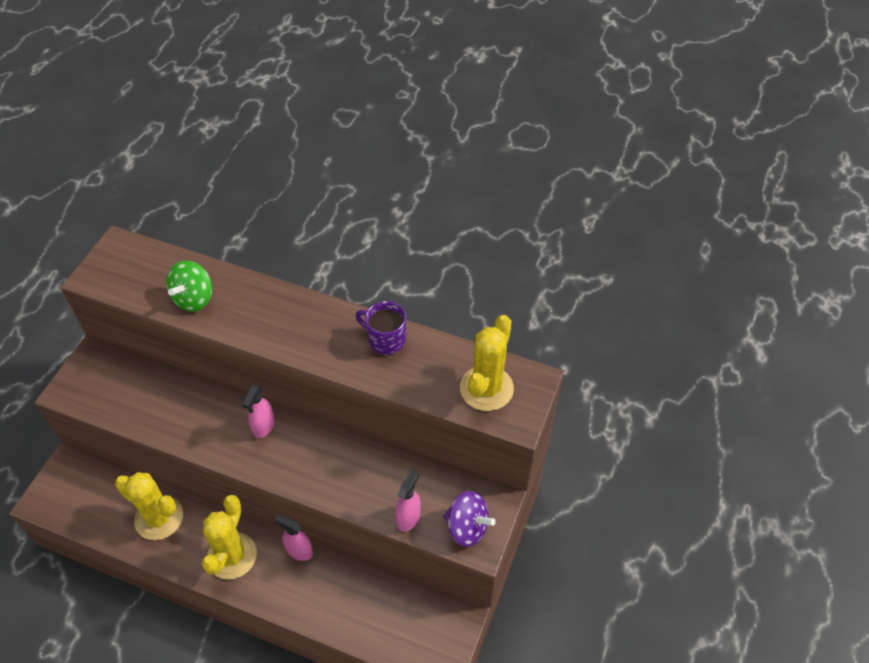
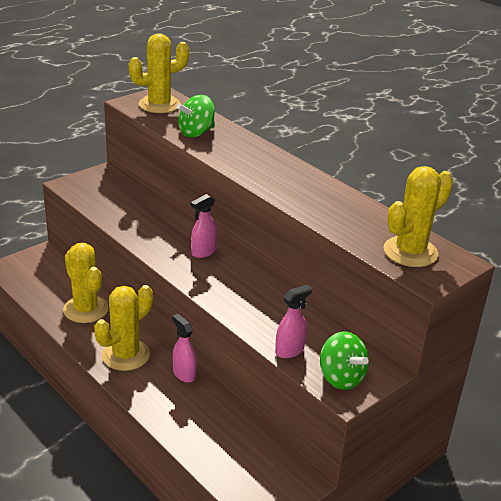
camera: 25 degrees right, 20 degrees down
purple mug [356,301,406,355] -> none
purple spinning top [443,491,496,547] -> green spinning top [320,332,369,390]
none -> yellow cactus [129,33,189,113]

